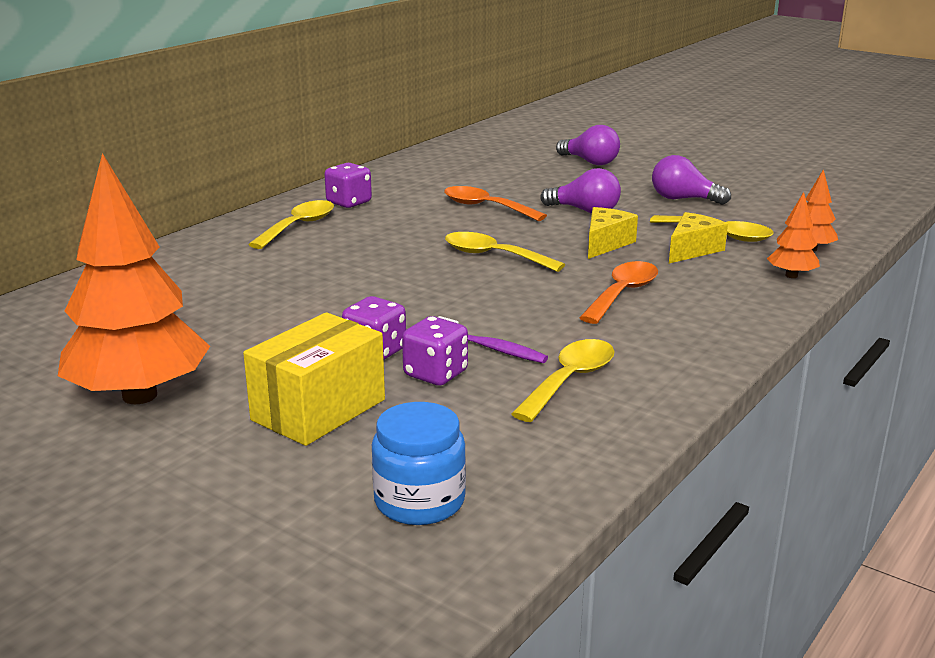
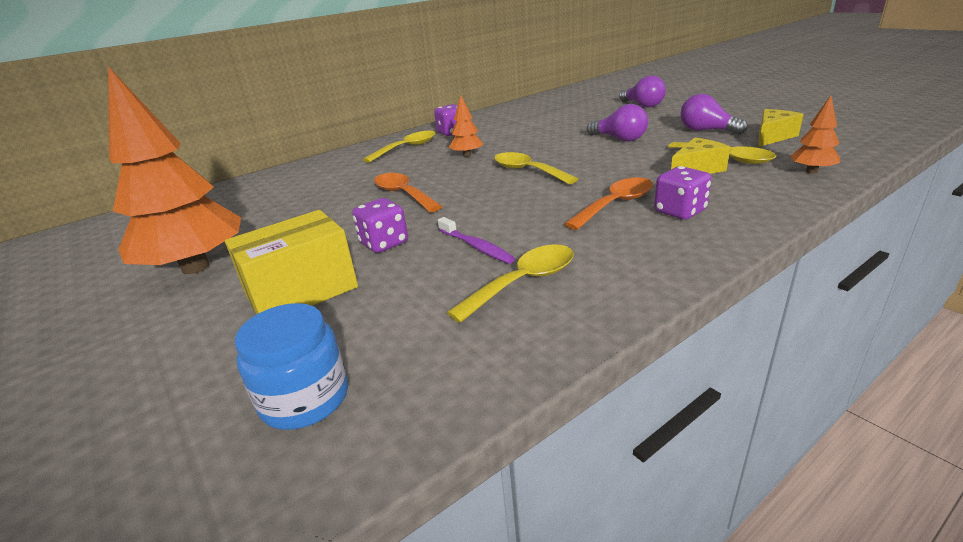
camera: 20 degrees right, 5 degrees up
purple dice [402,316,468,386] -> purple dice moved to [654,166,712,220]
orange spoon [444,186,547,221] -> orange spoon moved to [374,173,442,212]
yellow cheese [588,207,638,259] -> yellow cheese moved to [758,109,804,147]
orange tree [767,192,820,278] -> orange tree moved to [449,95,483,157]

